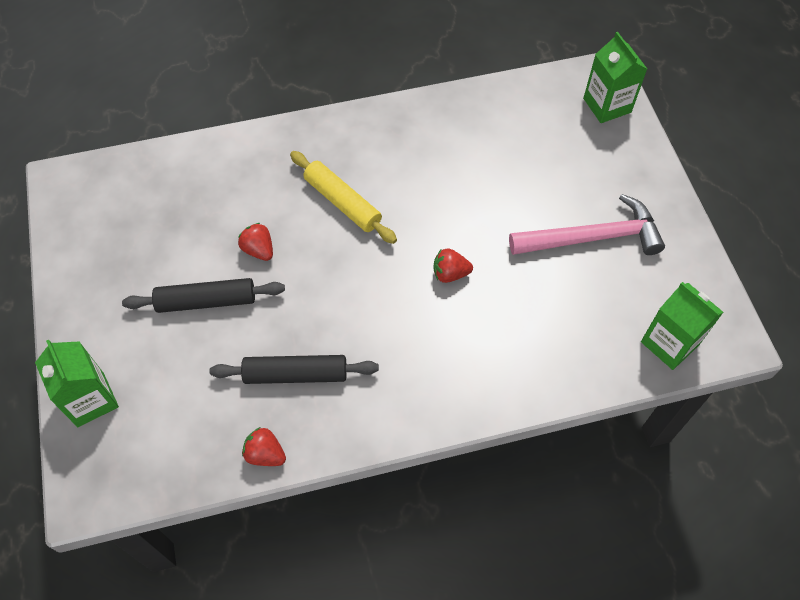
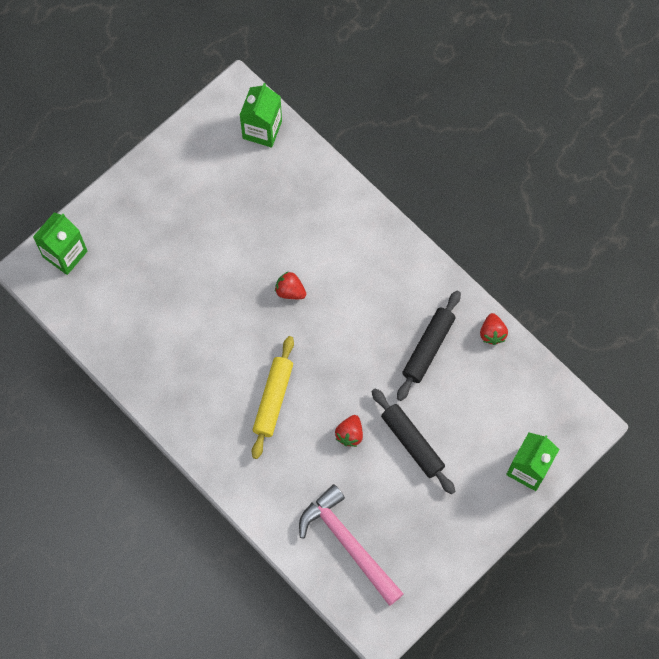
camera: 120 degrees left, 10 degrees up
black rolling pin [209,355,379,384] -> black rolling pin turned 60 degrees clockwise [397,290,461,401]
red strawberry [433,248,473,283] -> red strawberry turned 150 degrees clockwise [275,271,306,299]
pink hammer [509,194,665,255] -> pink hammer moved to [299,484,404,606]

